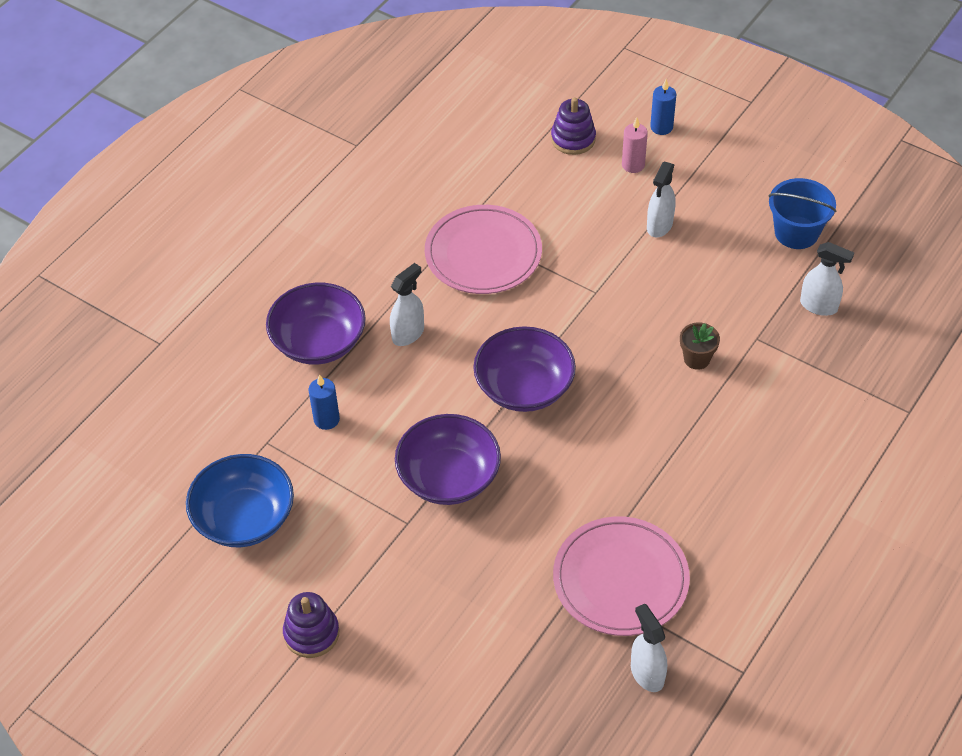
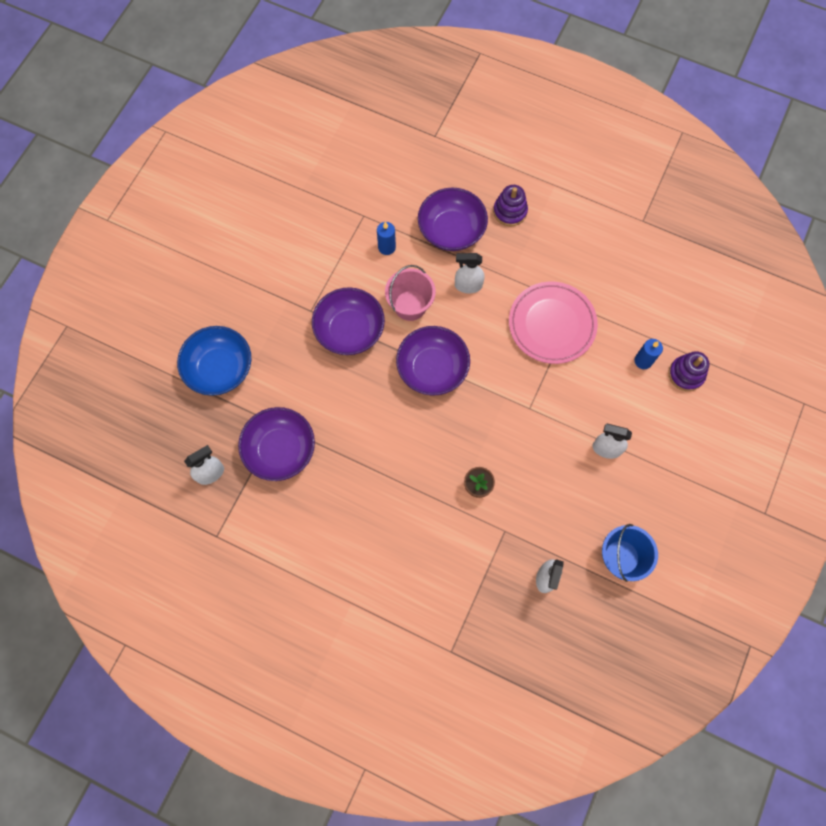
camera: 80 degrees right, 20 degrees up
blue bowl [186,454,294,547] -> blue bowl moved to [177,326,251,396]
purple stacking toy [283,592,340,658] -> purple stacking toy moved to [493,185,528,226]
white spray bottle [390,263,424,346] -> white spray bottle turned 150 degrees clockwise [455,253,485,293]
pink plate [553,516,690,636] -> purple bowl [238,407,315,481]
pink candle [622,117,648,173] -> none
blue candle [650,79,676,135] -> blue candle moved to [634,339,663,369]
none -> pink bucket [385,265,436,321]

